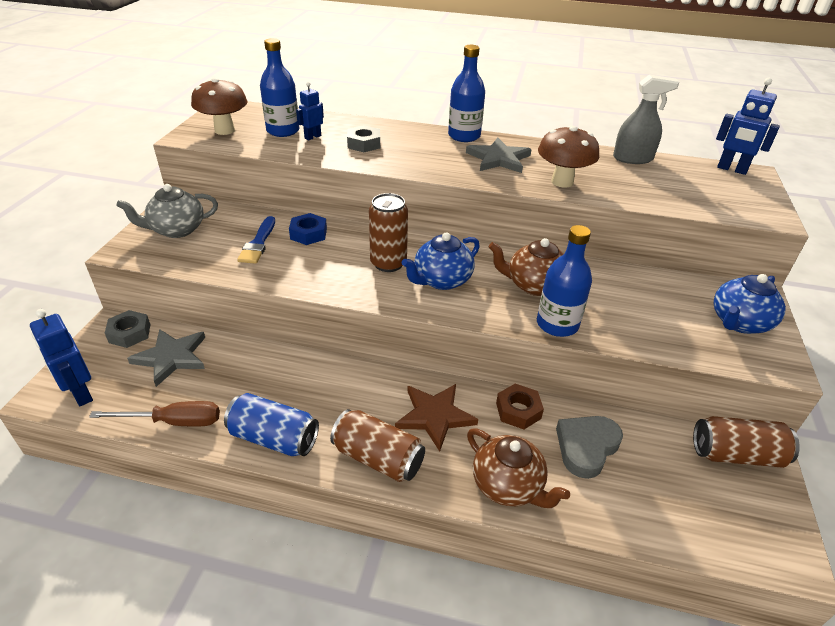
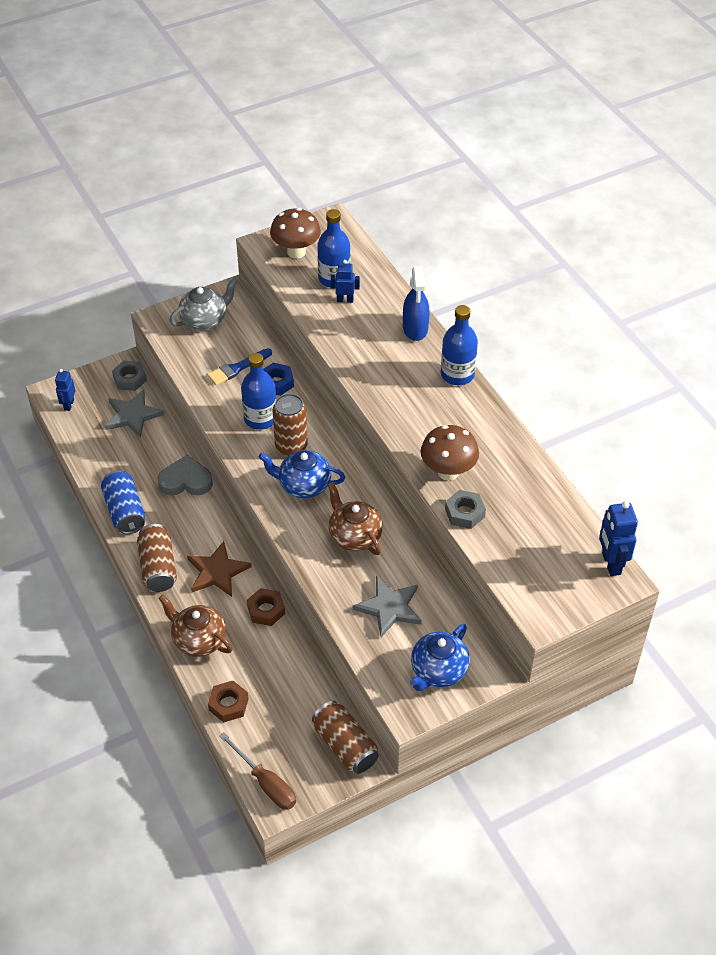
camera: 50 degrees right, 10 degrees up
blue robot [30,309,93,406] -> blue robot [55,369,75,411], size x0.63
brown screwdriver [89,401,220,426] -> brown screwdriver moved to [219,732,296,810]
grey teapot [116,184,218,238] -> grey teapot turned 120 degrees clockwise [169,278,238,330]
grey nut [347,125,380,152] -> grey nut moved to [445,490,486,529]
grey star [466,138,532,173] -> grey star moved to [353,576,422,637]
brown teapot [467,428,570,508] -> brown teapot turned 120 degrees clockwise [158,595,232,657]
blue bottle [537,225,592,337] -> blue bottle moved to [241,353,276,430]
grey heart [556,416,623,479] -> grey heart moved to [158,455,213,495]
grey spray bottle [613,75,679,164] -> none
blue teapot [714,274,786,334] -> blue teapot turned 60 degrees counterclockwise [410,624,470,691]
none -> brown nut [208,681,249,722]
none -> blue spray bottle [403,266,430,341]

